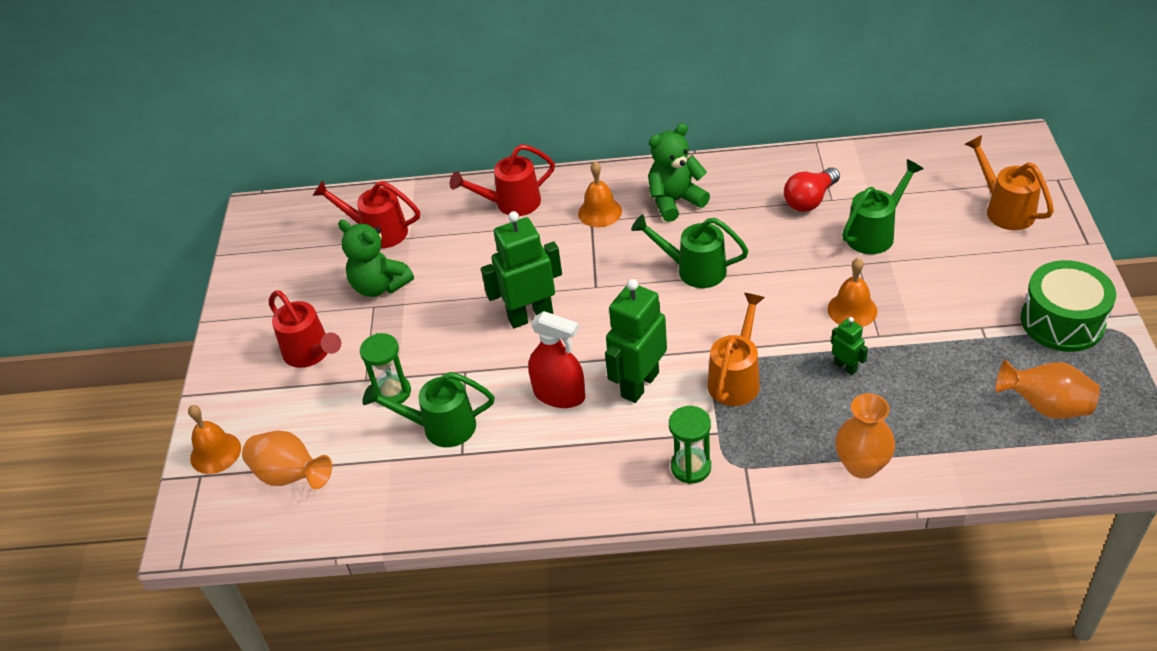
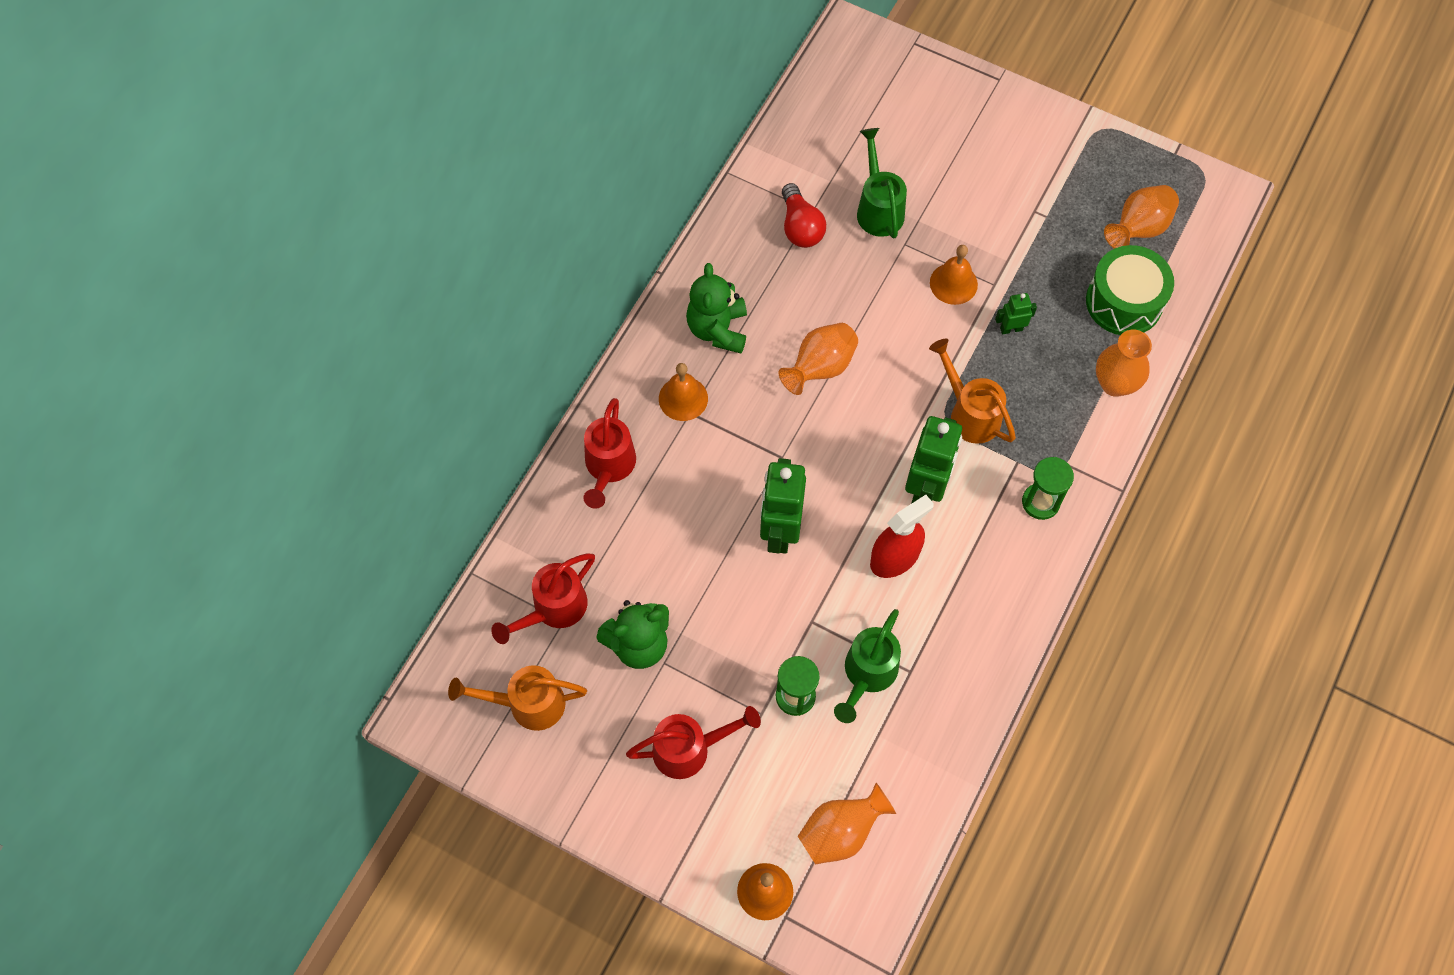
camera: 65 degrees left, 20 degrees up
green robot [605,279,667,403] -> green robot turned 135 degrees counterclockwise [905,416,962,504]
green watering can [631,214,749,288] -> orange vase [779,323,858,395]
orange watering can [965,135,1054,230] -> orange watering can moved to [448,665,587,731]
green drum [1021,260,1116,352] -> green drum moved to [1086,245,1174,335]

